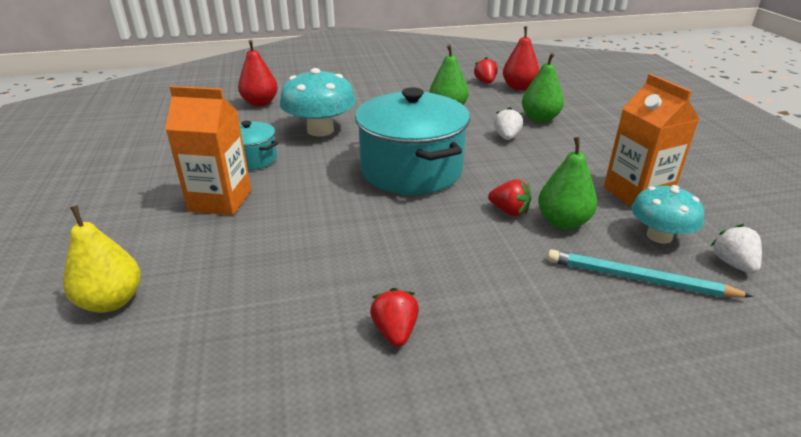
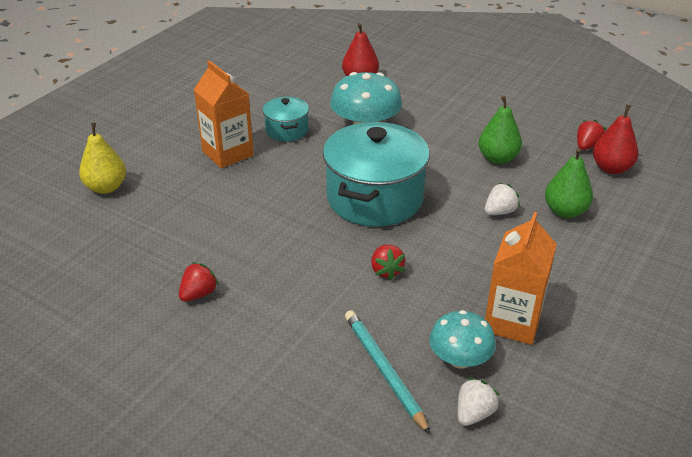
camera: 45 degrees right, 5 degrees up
green pear [538,137,597,229] -> none

